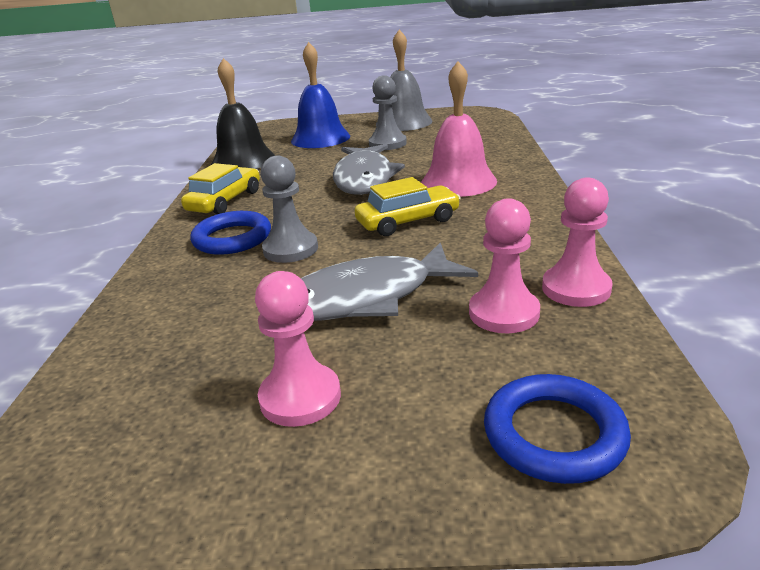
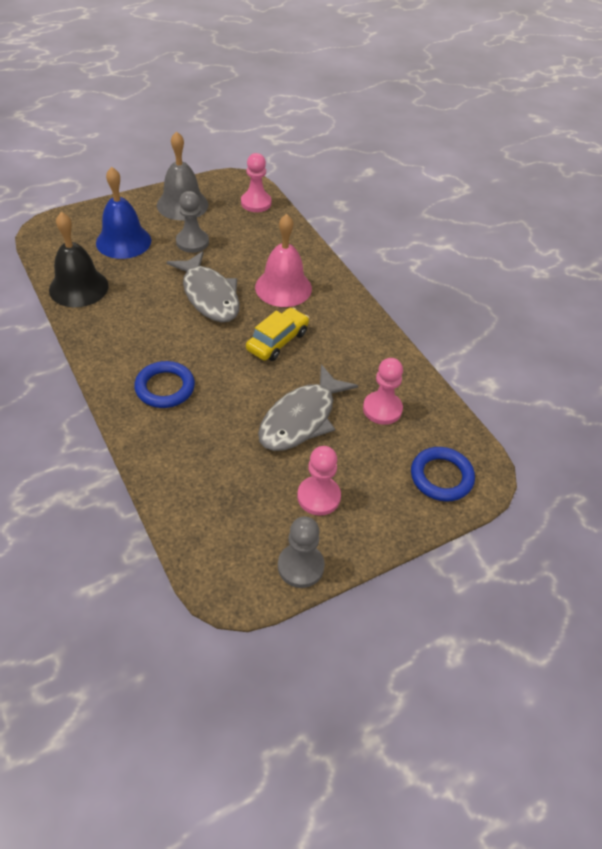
camera: 35 degrees left, 20 degrees up
yellow car [181,163,260,214] -> none
grey pawn [260,155,318,263] -> grey pawn moved to [278,517,325,588]
pink pawn [542,178,613,307] -> pink pawn moved to [241,153,271,212]

